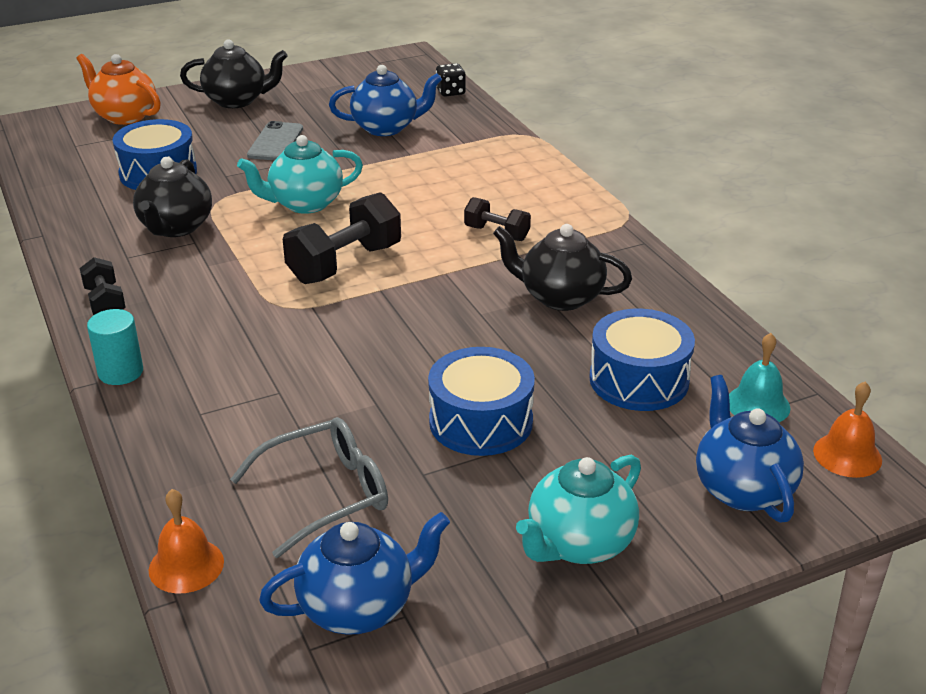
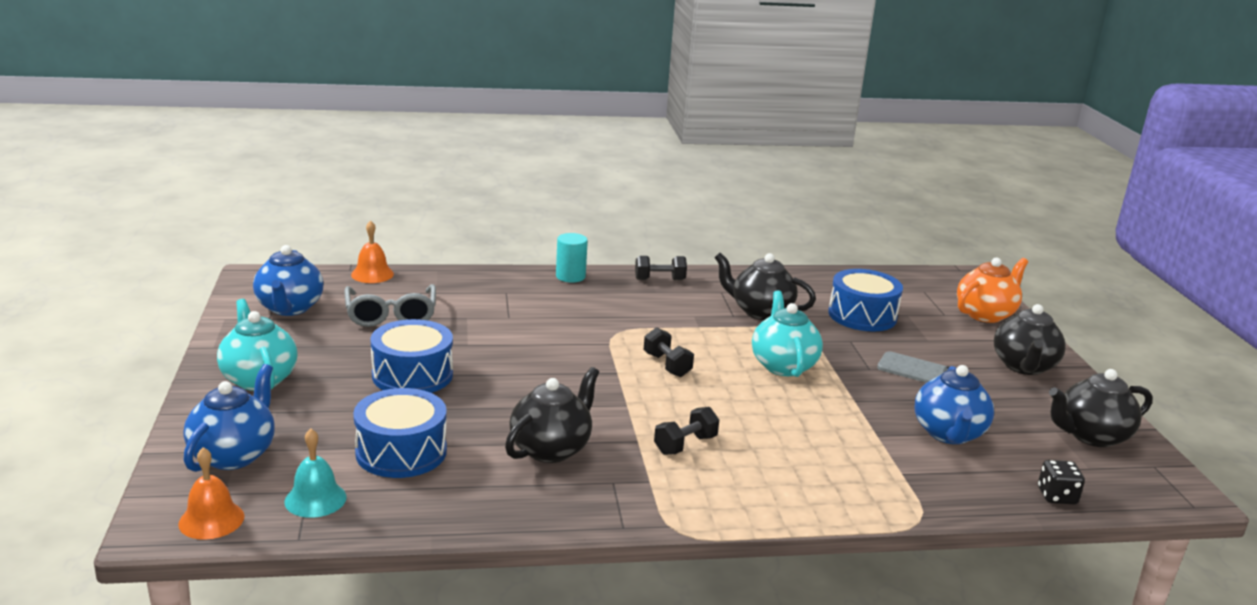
camera: 105 degrees right, 10 degrees down
black dumbbell [283,192,401,284] -> black dumbbell [644,327,694,377], size x0.57
blue teapot [696,375,804,523] -> blue teapot turned 75 degrees counterclockwise [184,364,275,472]
none -> black teapot [1049,369,1152,447]

